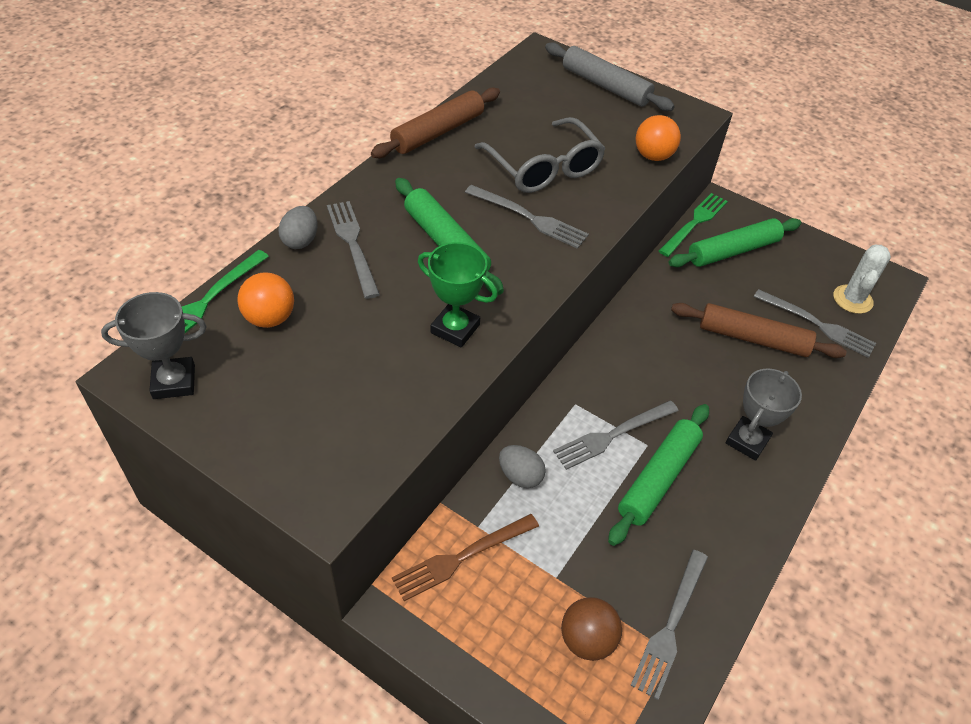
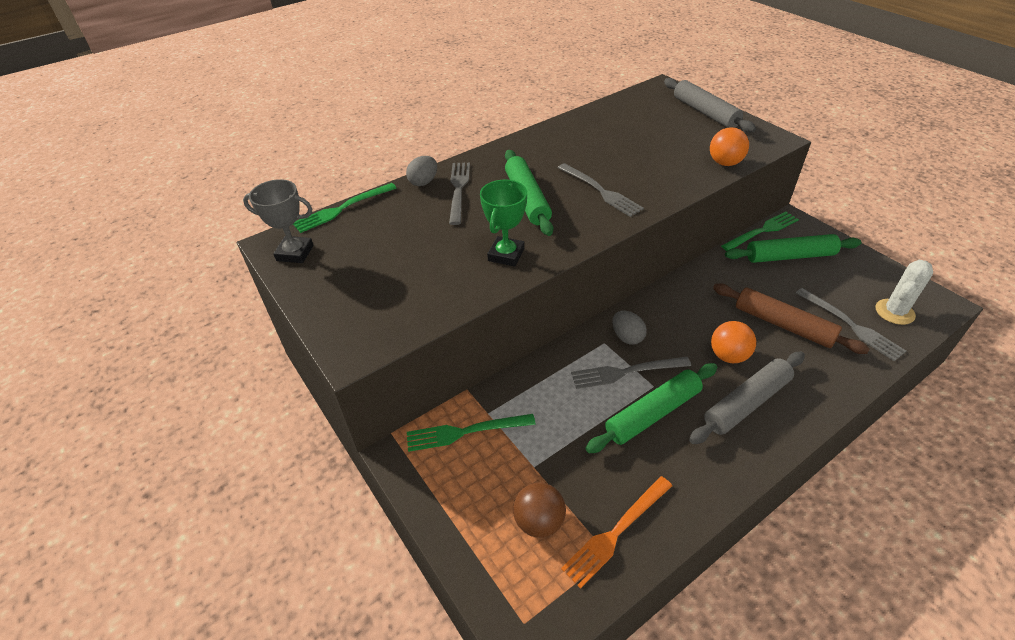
camera: 25 degrees right, 5 degrees down
orange ball [237,273,294,328] -> orange ball moved to [711,321,756,363]
brown rolling pin [371,87,500,158] -> none
brown fork [392,514,539,601] -> green fork [407,414,536,452]
green trophy [418,242,498,348] -> green trophy turned 60 degrees clockwise [480,180,527,267]
grey glasses [474,117,605,193] -> none
grey egg [499,445,546,488] -> grey egg moved to [612,311,647,345]
grey fork [630,550,708,700] -> orange fork [561,476,672,589]
grey trophy [726,368,802,461] -> grey rolling pin [689,352,805,444]

